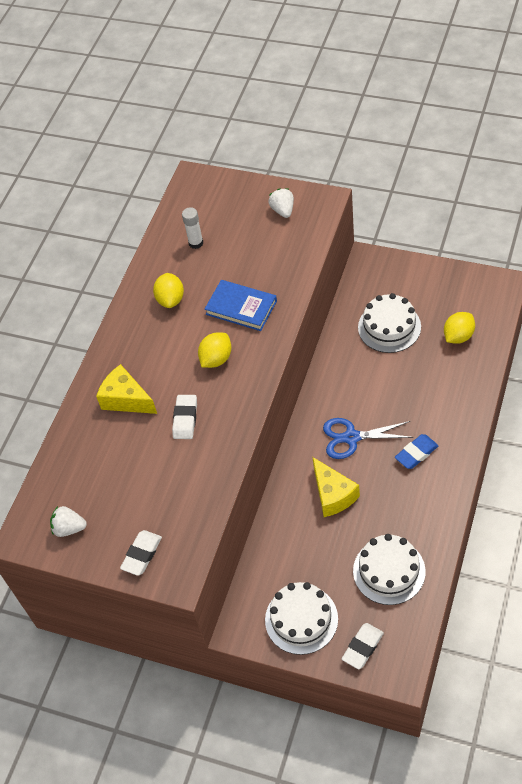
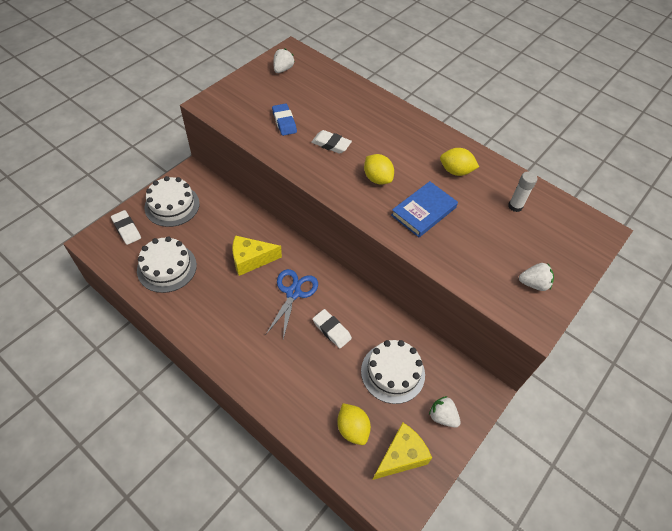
camera: 100 degrees right, 0 degrees up
yellow cheese [96,364,157,414] -> yellow cheese moved to [373,422,432,480]
white eraser [120,530,162,576] -> white eraser moved to [313,309,352,348]
blue eraser [395,434,439,469] -> blue eraser moved to [272,103,297,136]
none -> white strawberry [429,396,461,428]

